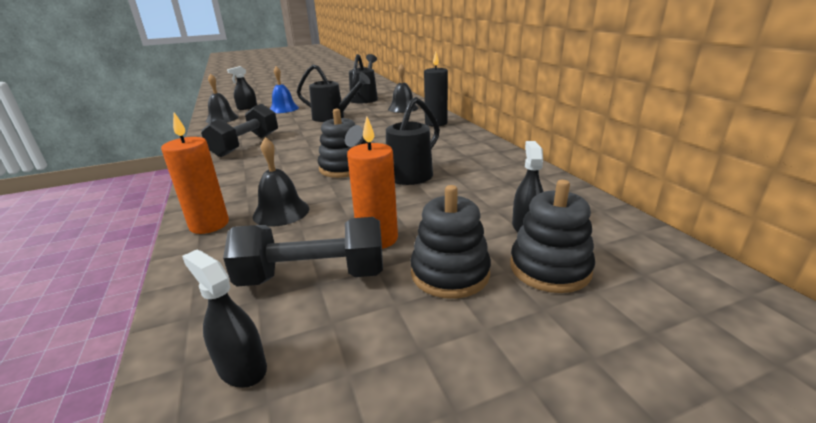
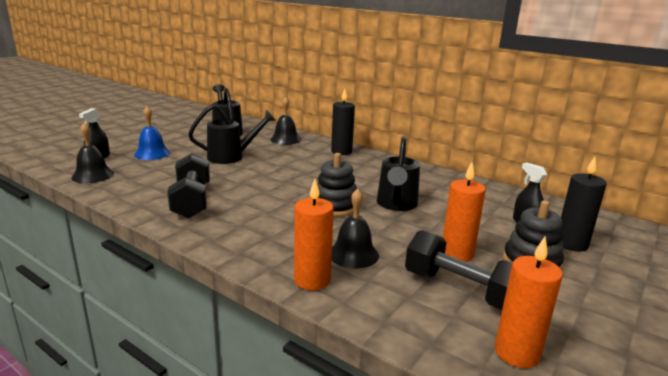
camera: 35 degrees left, 5 degrees down
black spray bottle [182,250,267,388] -> orange candle [495,237,563,368]
black dumbbell [223,217,383,286] -> black dumbbell turned 75 degrees clockwise [405,230,512,310]
black stacking toy [510,180,595,293] -> black candle [561,157,607,252]

